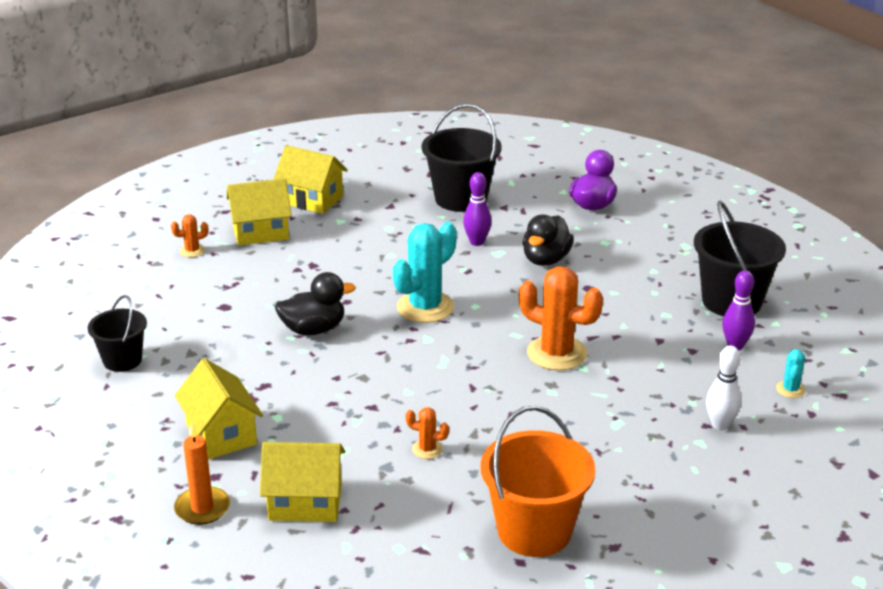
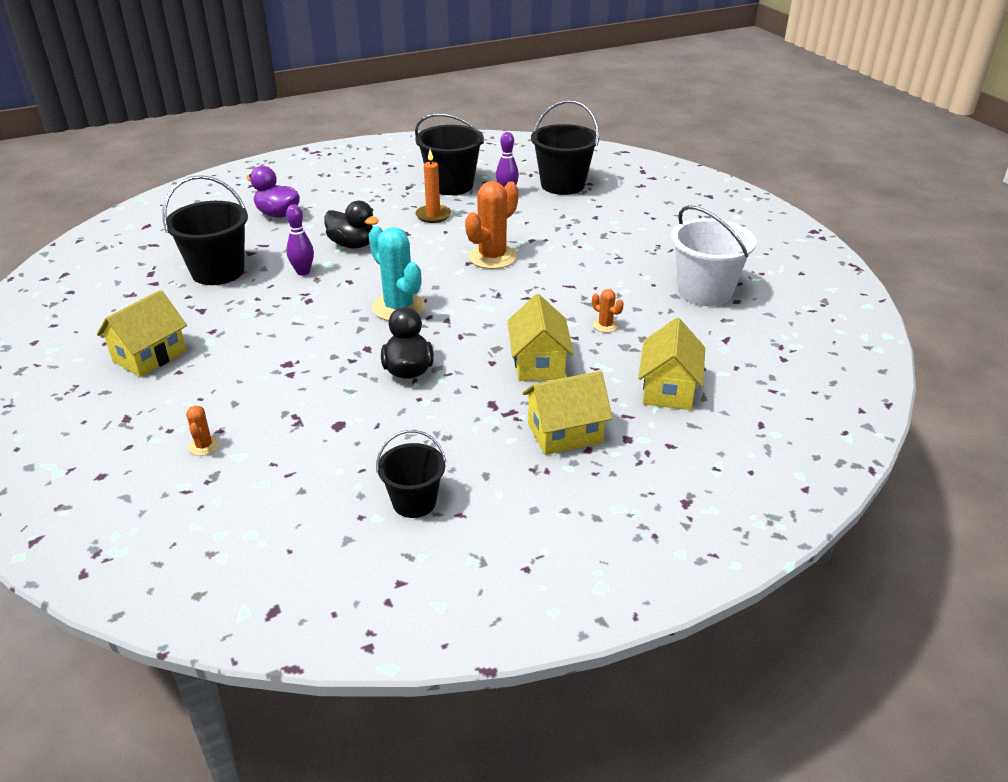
camera: 80 degrees left, 5 degrees up
orange candle [174,422,230,525] -> orange candle moved to [416,149,451,223]
yellow house [226,178,292,246] -> yellow house moved to [507,294,574,381]
orange cactus [405,407,449,459] -> orange cactus turned 75 degrees counterclockwise [592,289,624,333]
orange bucket [481,406,595,557] -> white bucket [671,205,756,306]
white bowling pin [706,346,741,430] -> none
turquoise cactus [776,349,806,398] -> black bucket [531,100,599,195]

